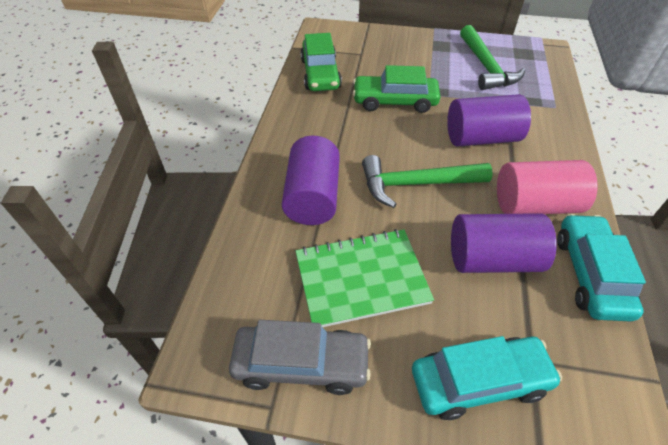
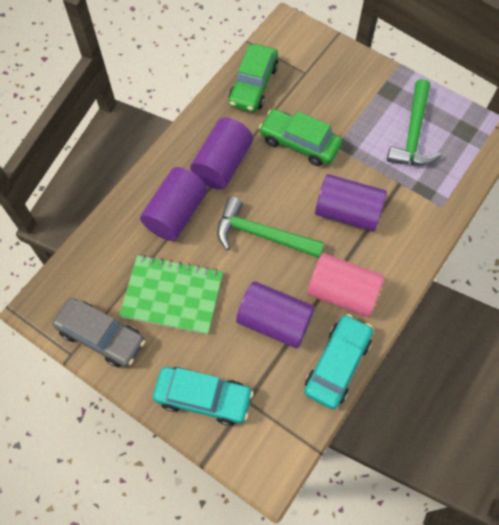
camera: 25 degrees right, 15 degrees up
none -> purple cylinder [190,117,253,189]

